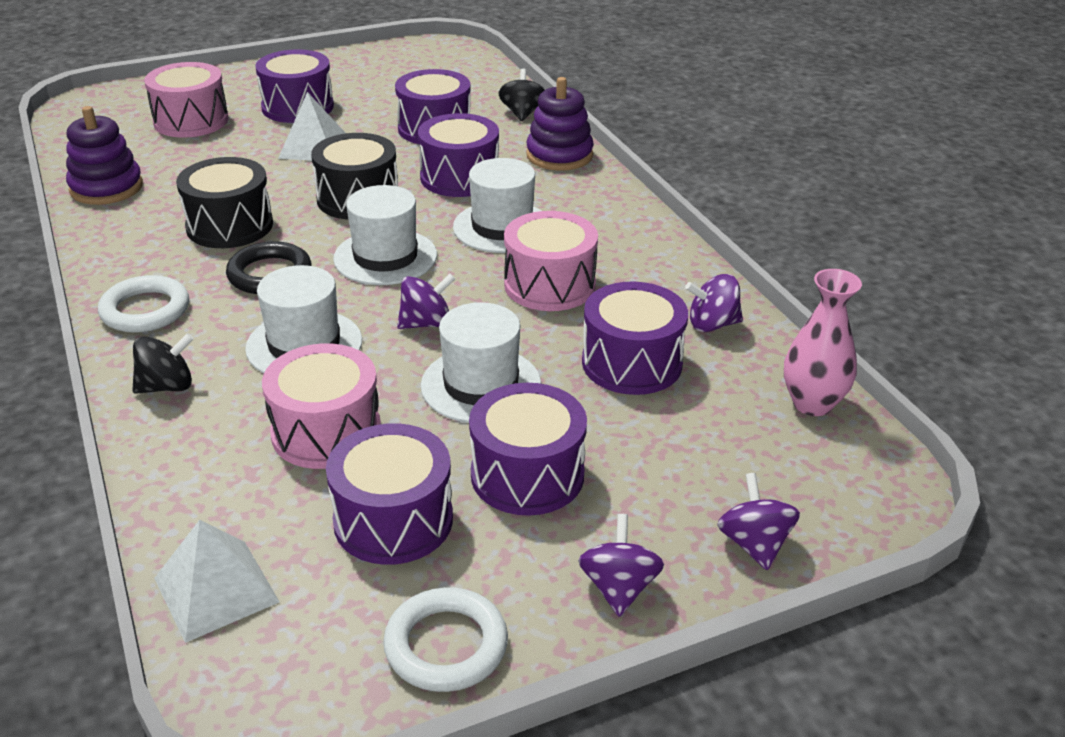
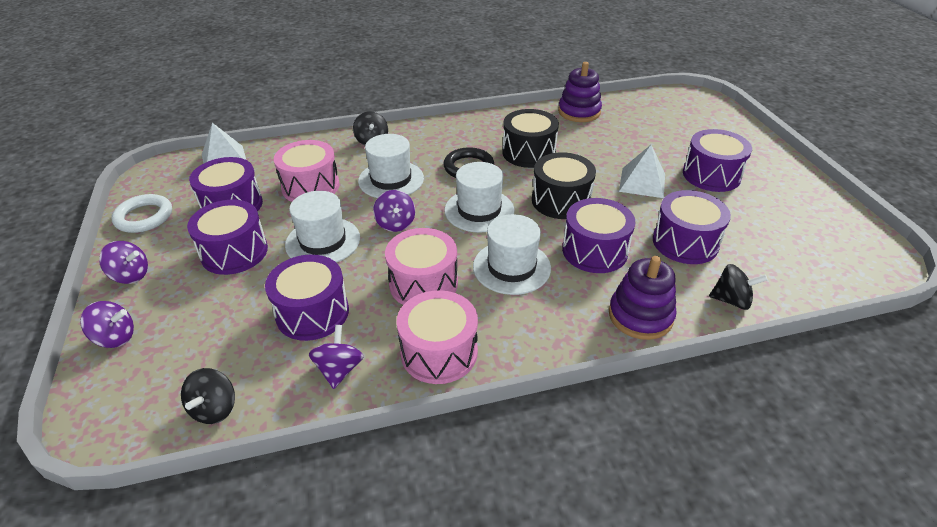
camera: 100 degrees right, 5 degrees up
white ring [98,275,189,333] -> none
pink drum [144,62,228,137] -> pink drum moved to [397,290,478,384]
pink vase [784,269,862,416] -> black spinning top [181,368,235,424]

